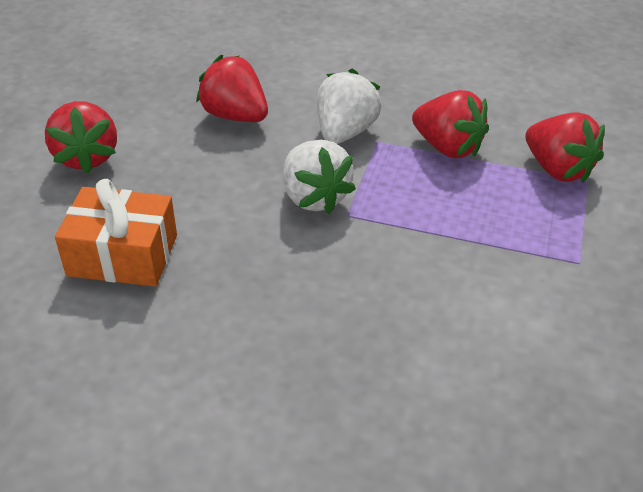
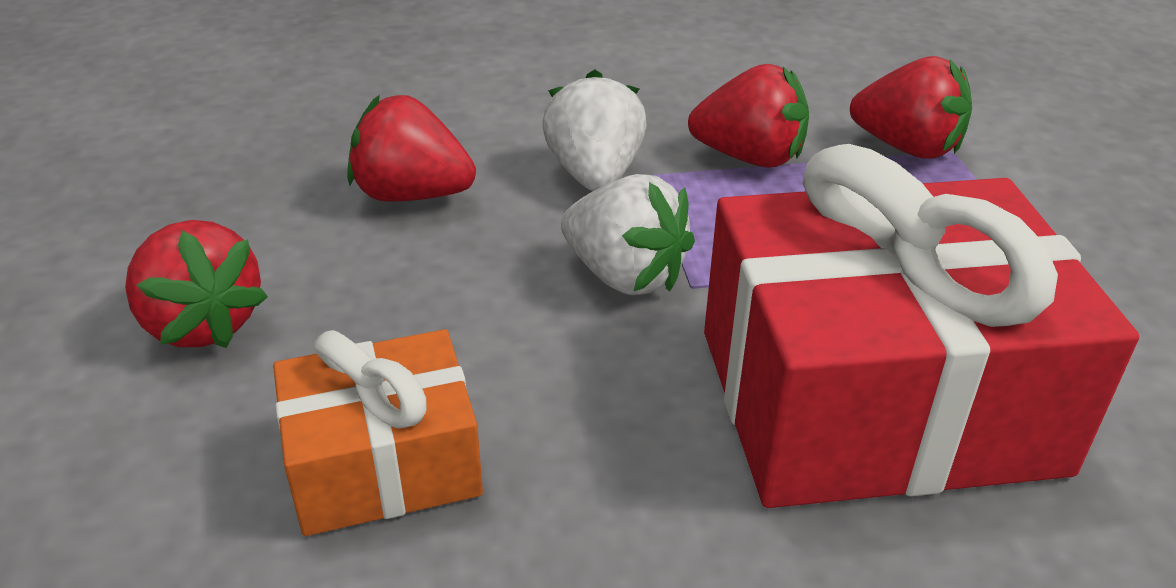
camera: 25 degrees left, 5 degrees down
none -> red gift [704,144,1139,508]

